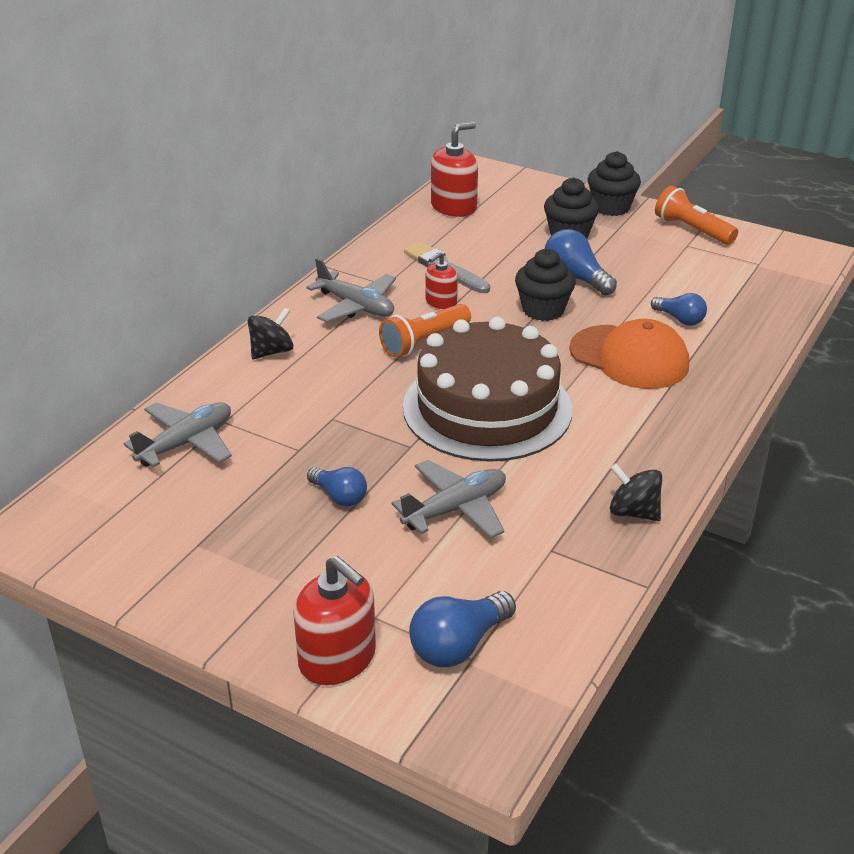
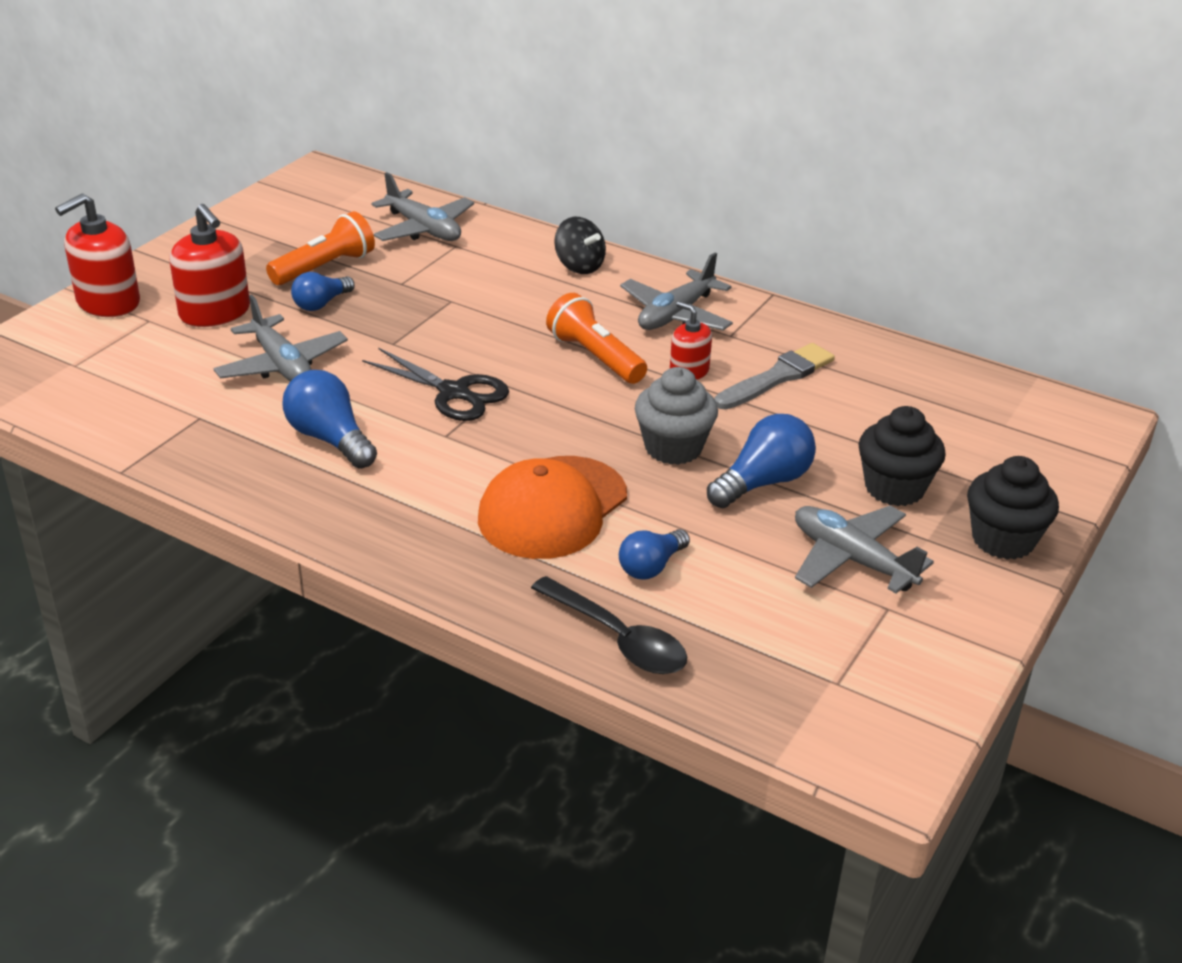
camera: 90 degrees right, 0 degrees up
brown cake [403,317,572,462] -> black scissors [362,348,509,421]
blue light bulb [409,591,516,667] -> blue light bulb moved to [282,370,377,469]
red soap dispenser [431,122,478,217] -> red soap dispenser moved to [170,204,250,327]
black cupcake [515,249,576,321] -> grey cupcake [635,367,718,465]
black spinning top [610,464,662,521] -> none
orange flashlight [655,186,738,245] -> orange flashlight moved to [266,211,375,285]
none -> black spoon [531,576,687,674]
none -> grey plane [795,506,934,593]

